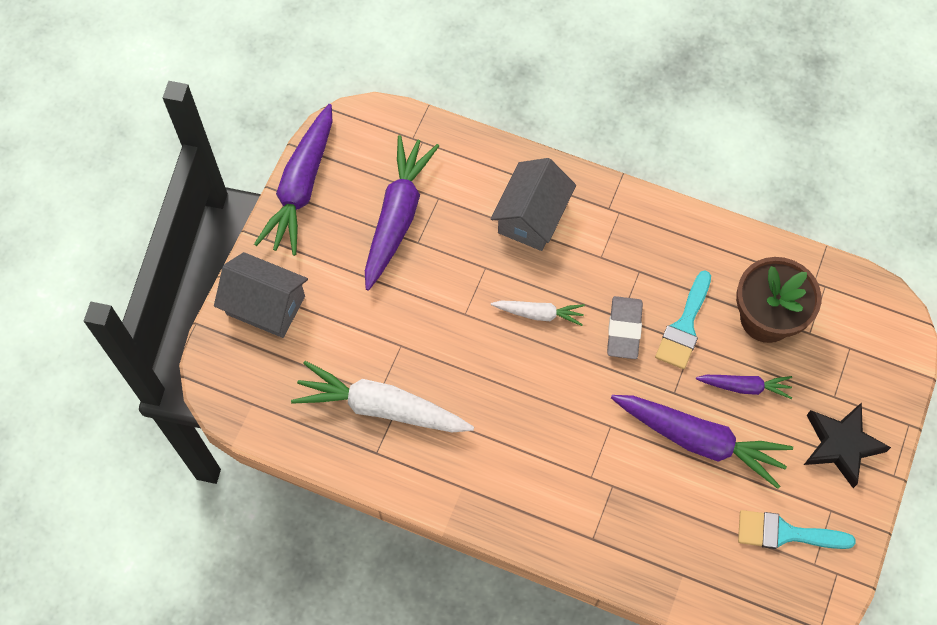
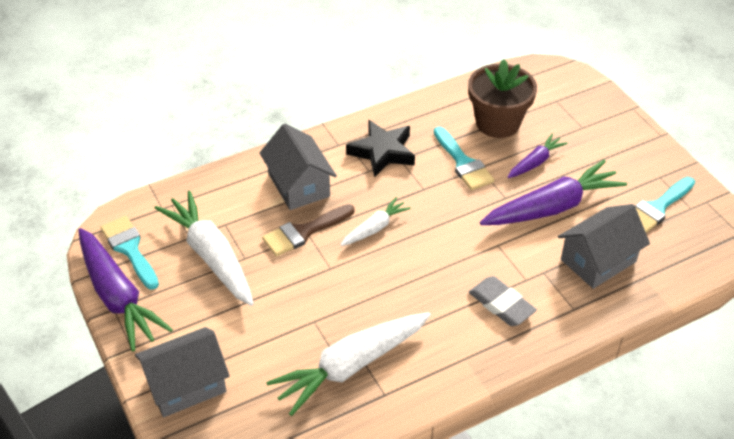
camera: 50 degrees left, 20 degrees down
purple carrot [365,135,439,291] -> white carrot [154,191,254,306]
grey eraser [607,296,643,359] -> grey eraser moved to [469,276,537,326]
black star [804,402,891,488] -> black star moved to [346,120,415,177]
none -> turquoise brush [100,216,159,290]
none -> brown brush [262,204,355,256]
none -> grey house [558,204,650,289]

